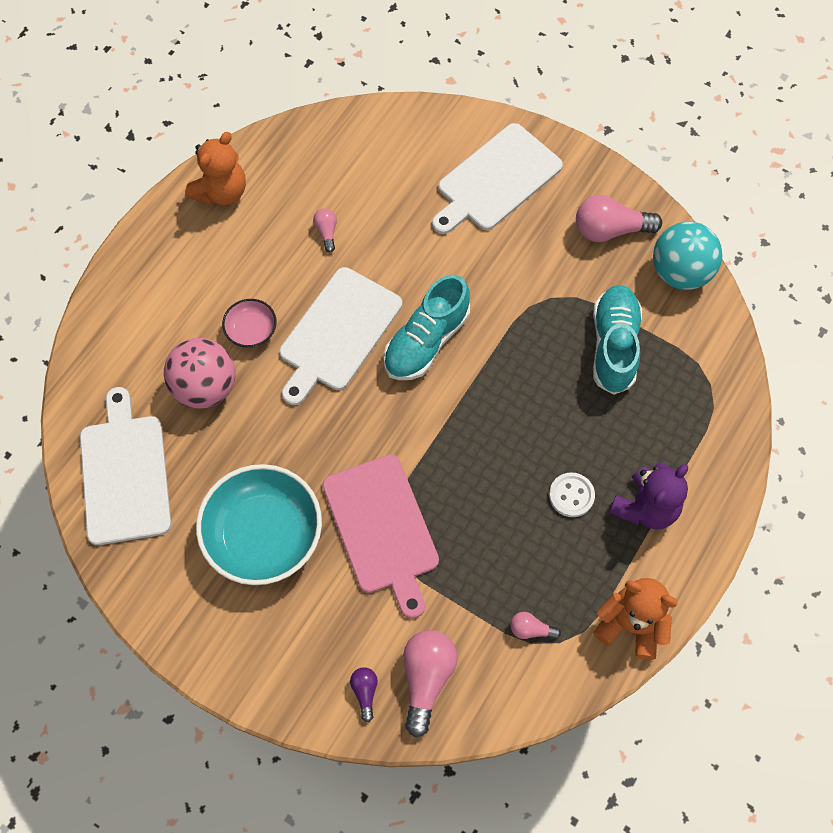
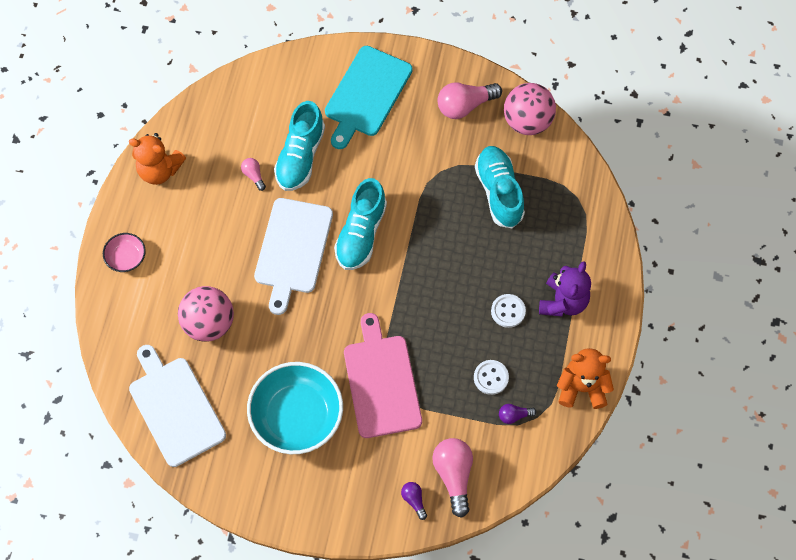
camera: 20 degrees left, 0 degrees up
orange teddy bear [185,132,246,206] -> orange teddy bear turned 90 degrees clockwise [129,133,186,185]
pink bowl [222,299,277,347] -> pink bowl moved to [103,233,146,272]
pink cutting board [322,454,439,619] -> pink cutting board turned 150 degrees counterclockwise [344,313,422,438]
white cutting board [432,123,563,234] -> turquoise cutting board [325,46,413,149]
pink light bulb [510,612,561,639] -> purple light bulb [499,404,536,424]
turquoise ball [653,222,723,290] -> pink ball [504,83,556,135]
none -> turquoise shoe [274,101,325,191]
none -> white button [474,360,509,395]

